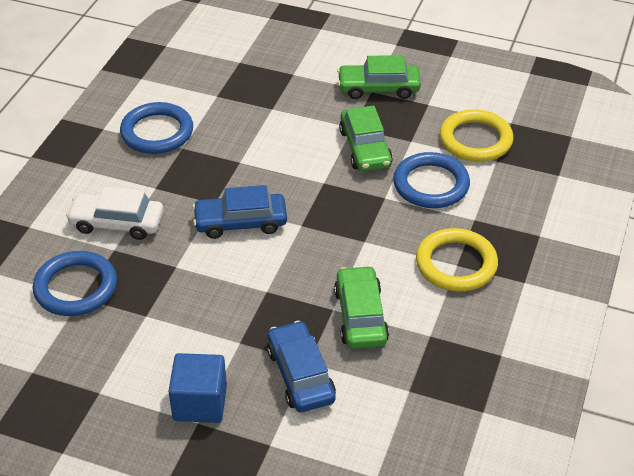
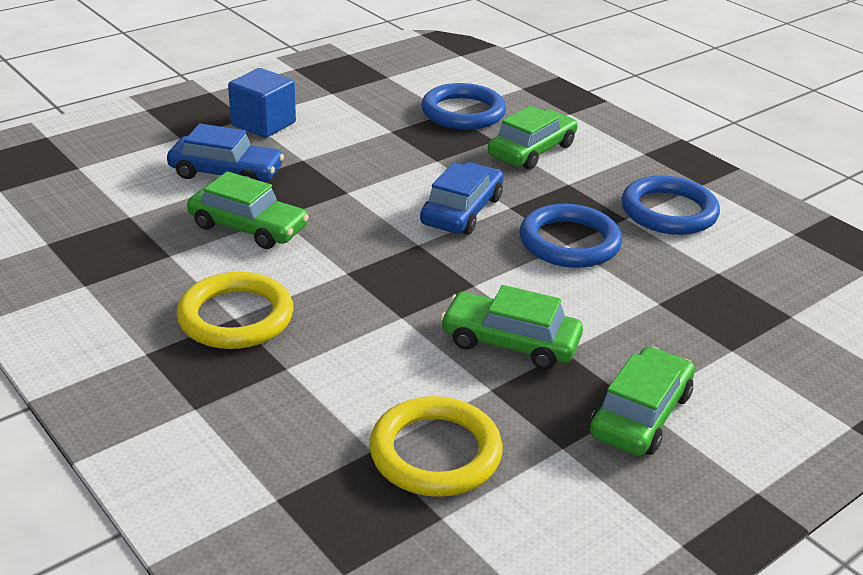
camera: 120 degrees right, 10 degrees down
white car [66,186,164,240] -> green car [488,106,578,170]
blue ring [393,152,470,208] -> blue ring moved to [520,204,622,268]

